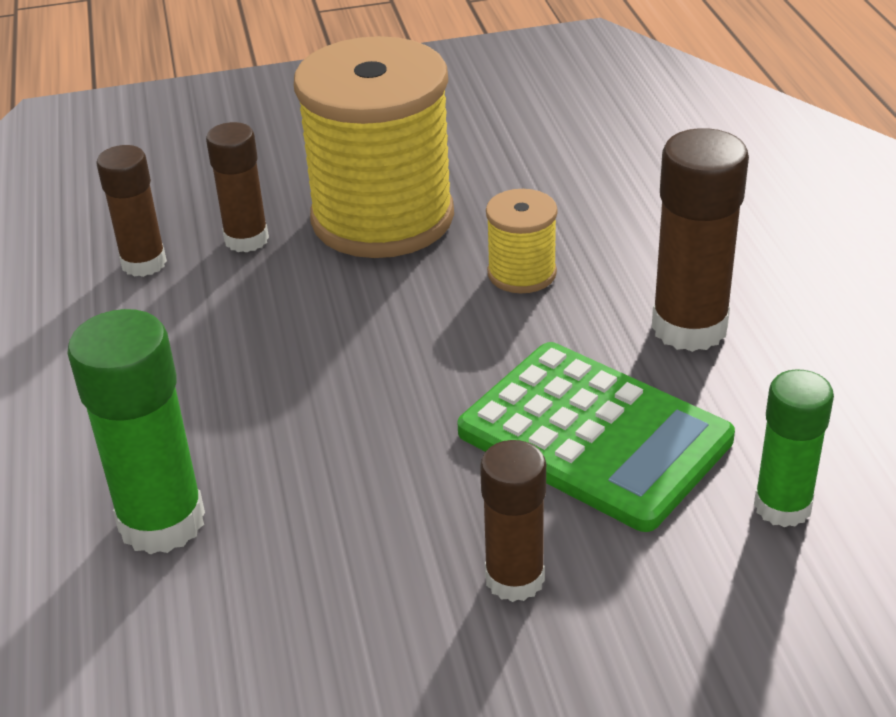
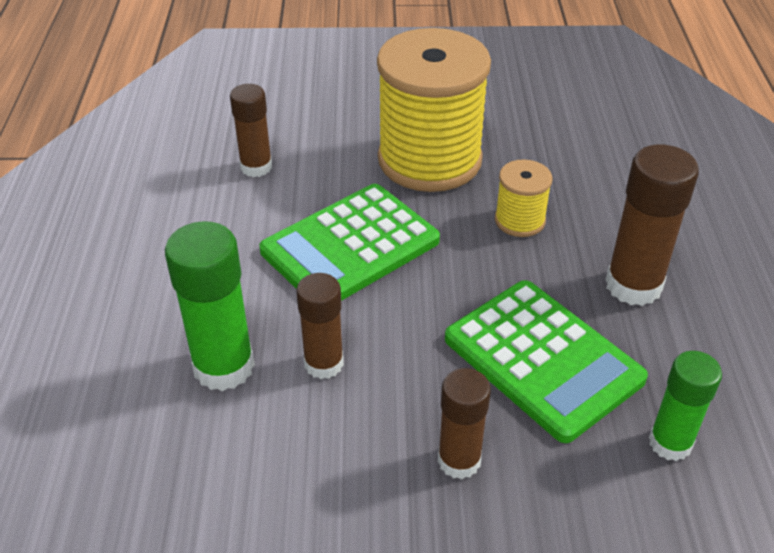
camera: 10 degrees right, 5 degrees up
brown glue stick [206,122,269,253] -> brown glue stick moved to [296,273,344,379]
none -> green calculator [259,184,440,301]

